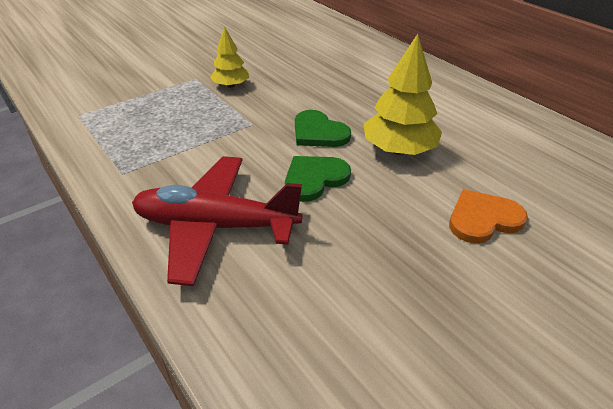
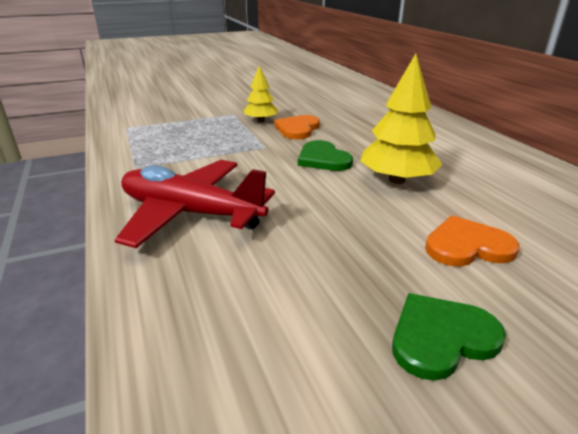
camera: 15 degrees right, 10 degrees down
green heart [285,156,351,202] -> green heart moved to [392,293,506,381]
none -> orange heart [274,115,320,139]

